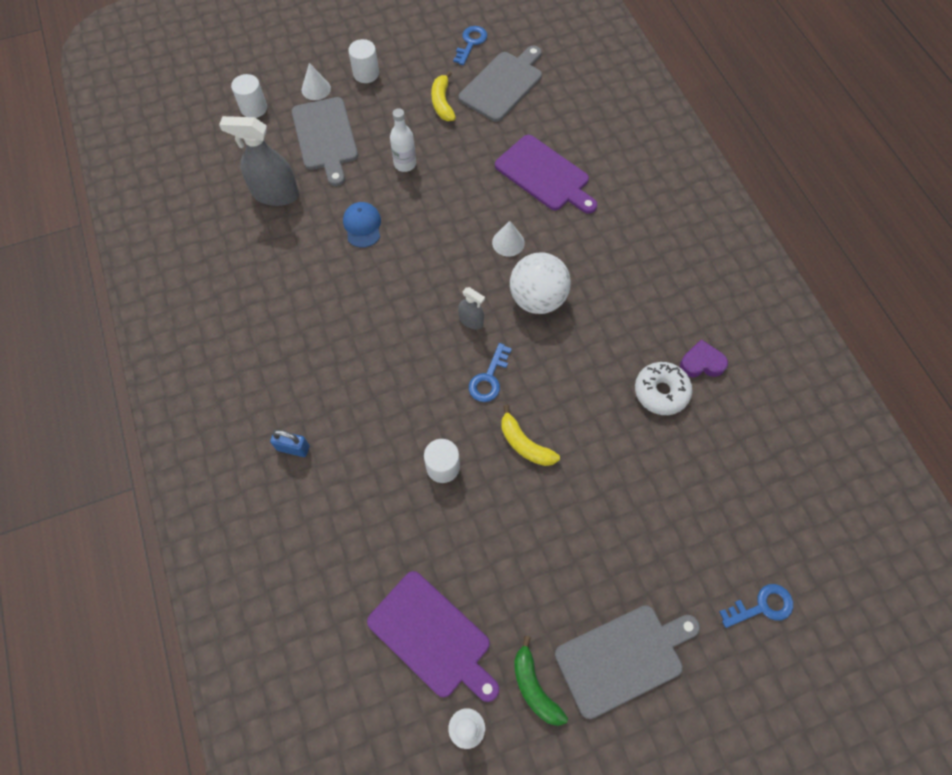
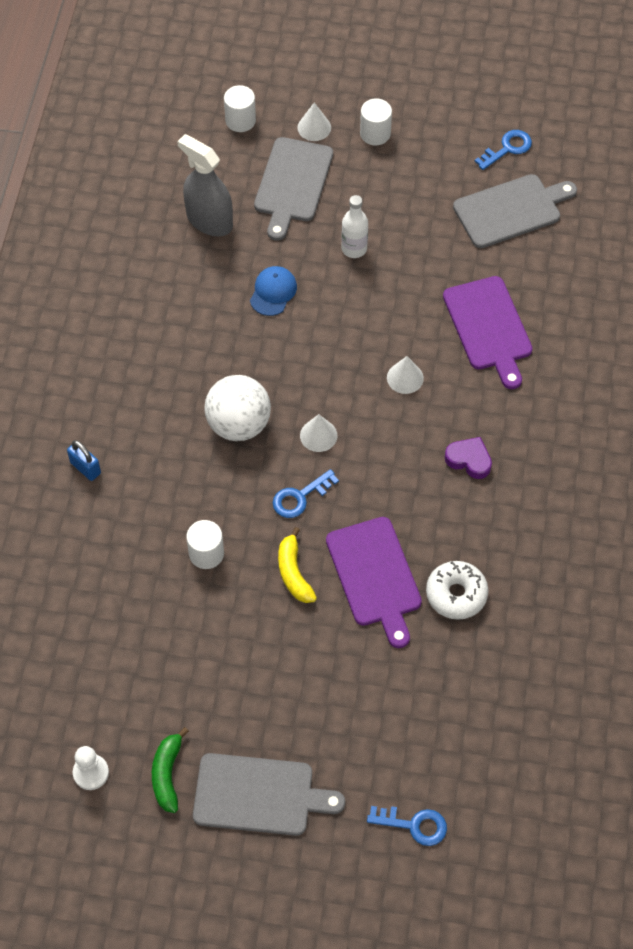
camera: 30 degrees right, 5 degrees down
purple cutting board [367,571,499,702] -> purple cutting board moved to [326,517,422,648]
yellow banana [431,71,456,121] -> none
grey spray bottle [458,287,485,329] -> white cone [300,414,338,452]
white ball [510,252,571,314] -> white ball moved to [204,375,271,441]
purple heart [680,339,728,377] -> purple heart moved to [445,437,492,479]

